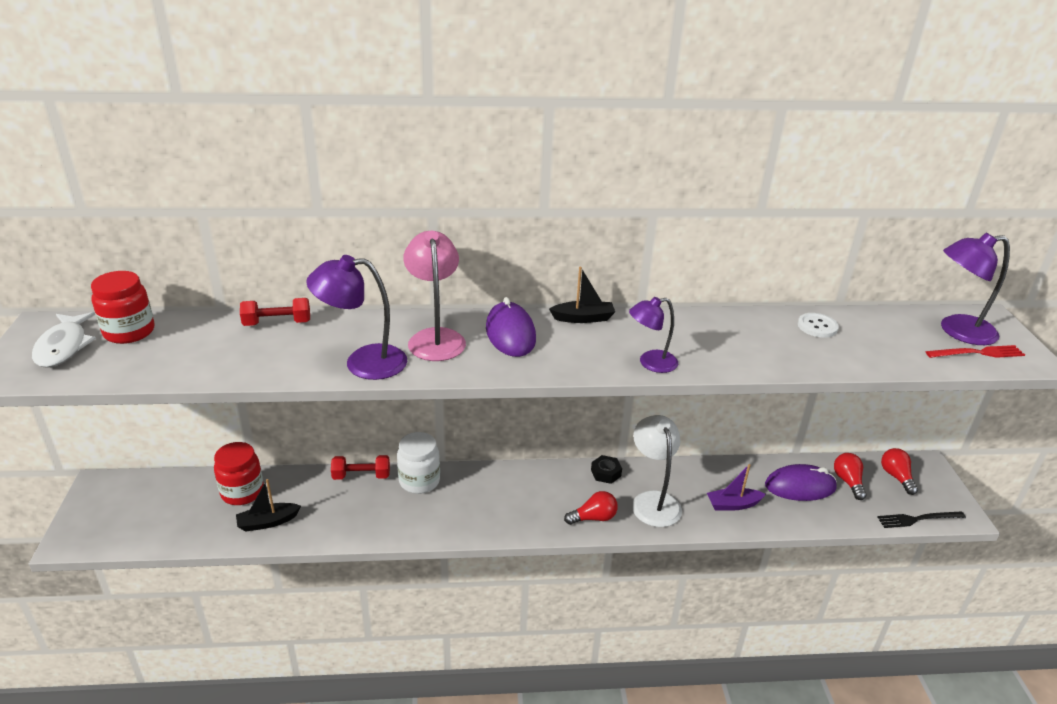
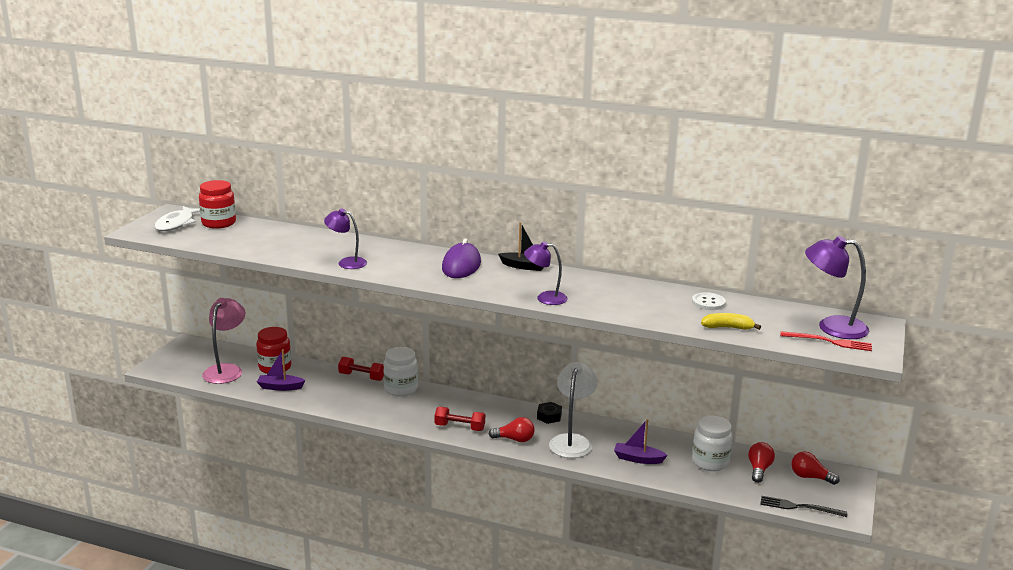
camera: 25 degrees right, 10 degrees down
black boat [236,479,301,531] -> purple boat [257,349,306,391]
red dumbbell [240,298,310,326] -> red dumbbell moved to [435,407,485,431]
purple lamp [306,255,407,380] -> purple lamp [324,209,367,269], size x0.65
pink lamp [403,231,466,361] -> pink lamp moved to [202,298,245,384]
purple mouse [765,464,837,501] -> white jar [692,416,733,471]
red light bulb [881,448,918,495] -> red light bulb turned 75 degrees counterclockwise [791,451,840,485]
none -> yellow banana [701,313,761,330]

